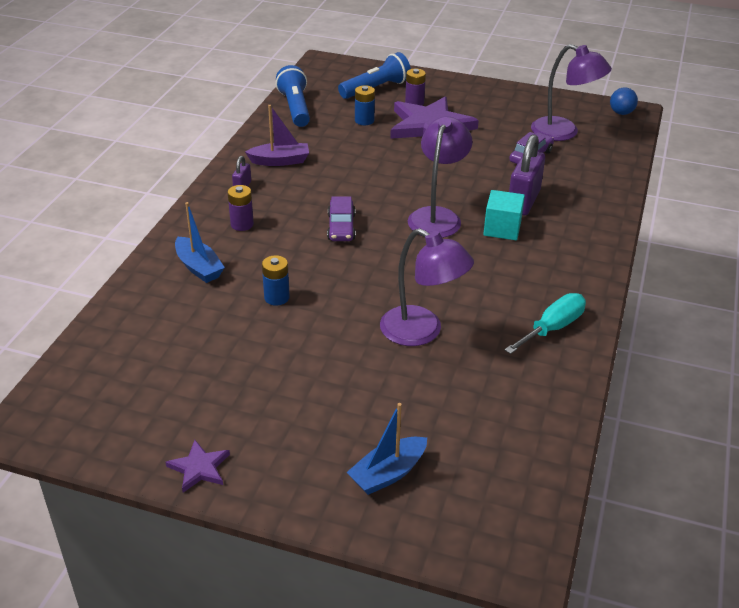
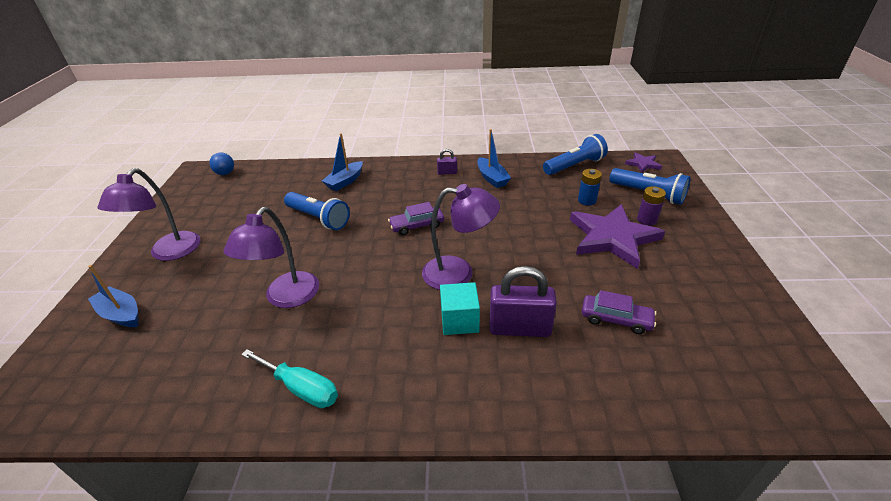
camera: 75 degrees right, 0 degrees up
purple star [165,440,230,493] -> purple star moved to [625,152,662,173]
purple battery [228,185,254,231] -> none
purple boat [245,105,309,166] -> blue boat [477,129,511,188]
blue battery [262,255,290,306] -> blue flashlight [284,192,350,230]
purple lamp [531,44,612,141] -> purple lamp moved to [98,168,200,261]
blue ball [610,87,638,115] -> blue ball moved to [209,152,234,175]

